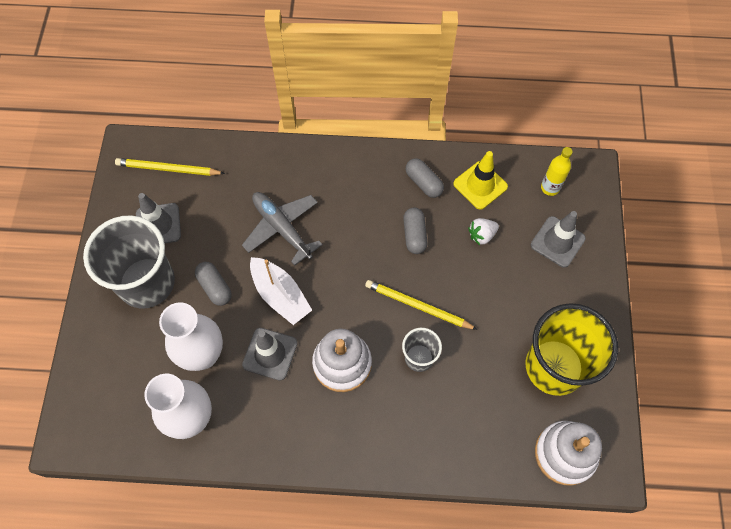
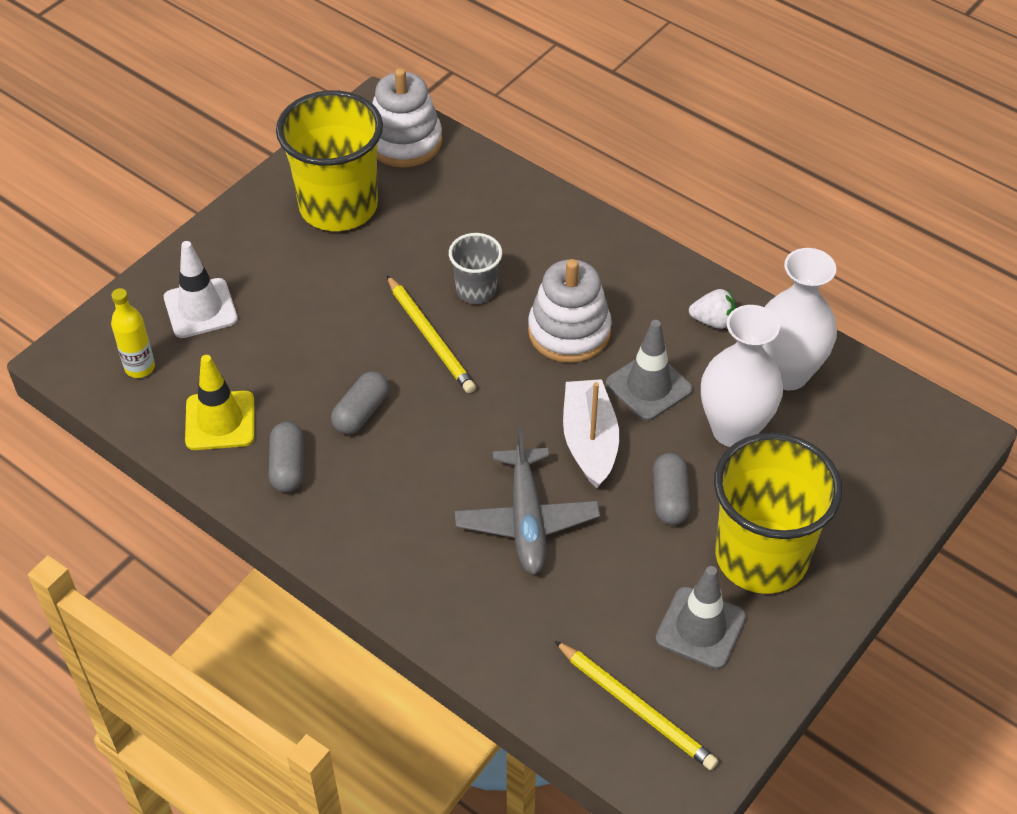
camera: 145 degrees left, 15 degrees down
grey cup [83,215,175,309] -> yellow cup [714,433,842,594]
white strawberry [468,218,499,245] -> white strawberry moved to [689,289,736,329]
grey traffic cone [531,211,586,268] -> white traffic cone [164,241,238,338]

